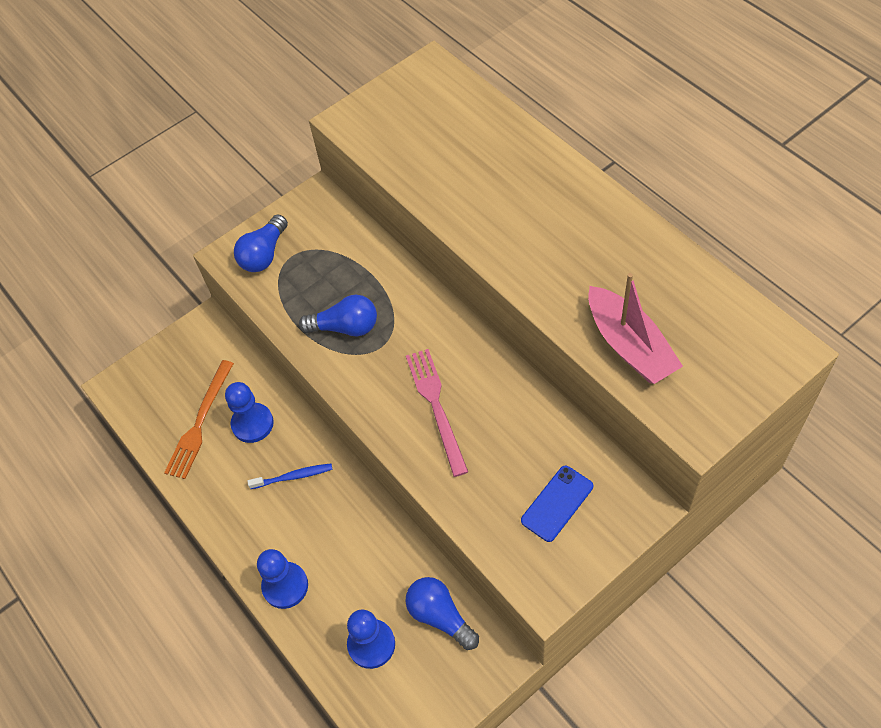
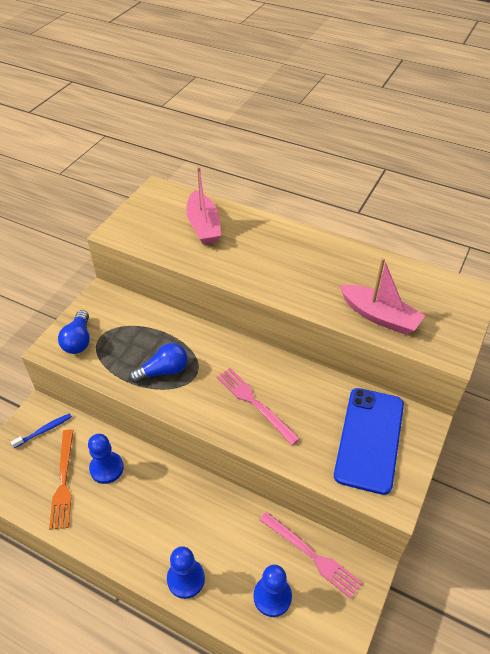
camera: 30 degrees left, 10 degrees down
blue toothbrush [247,463,333,489] -> blue toothbrush moved to [11,413,72,448]
blue light bulb [405,577,479,650] -> pink fork [259,512,362,598]
blue phone [521,466,593,542] -> blue phone [334,388,404,495], size x1.97
none -> pink boat [186,167,221,245]

